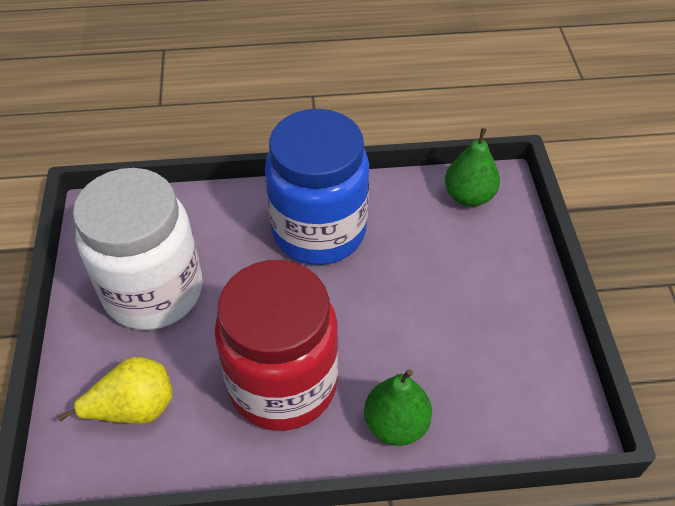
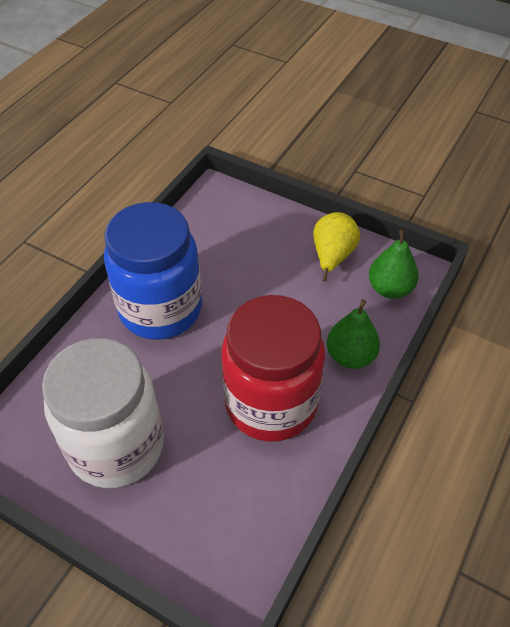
camera: 55 degrees left, 0 degrees up
yellow pear [57,357,172,424] -> yellow pear moved to [313,212,360,281]
green pear [445,128,500,207] -> green pear moved to [369,230,419,299]

